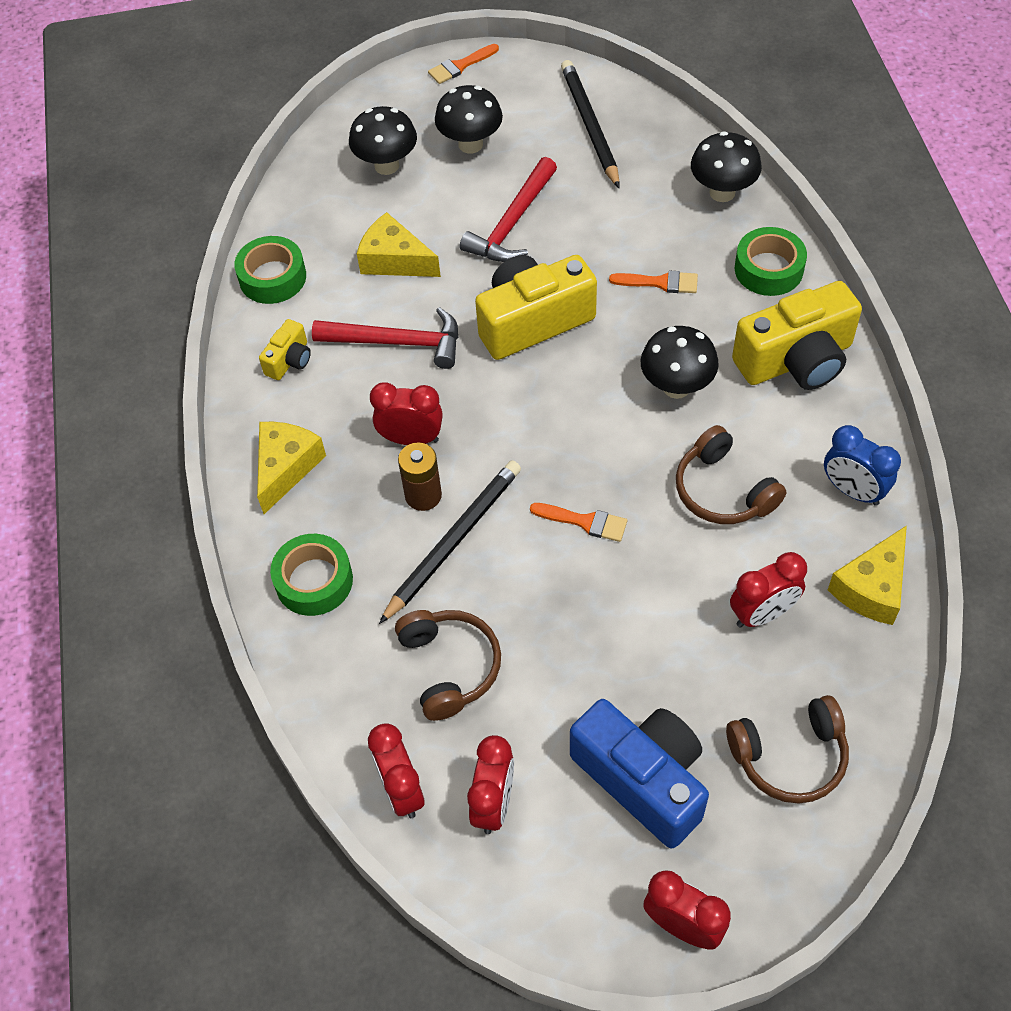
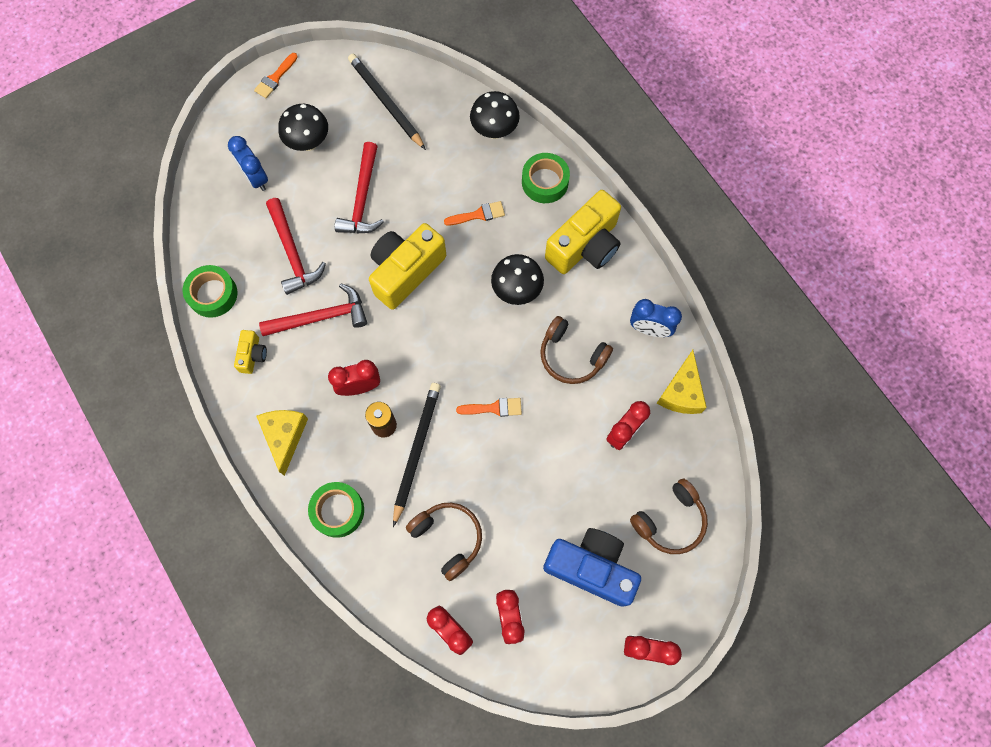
camera: 25 degrees left, 15 degrees up
black mushroom [349,106,417,175] -> blue clock [228,136,268,191]
yellow cheese [357,212,441,277] -> red hammer [266,198,326,295]

